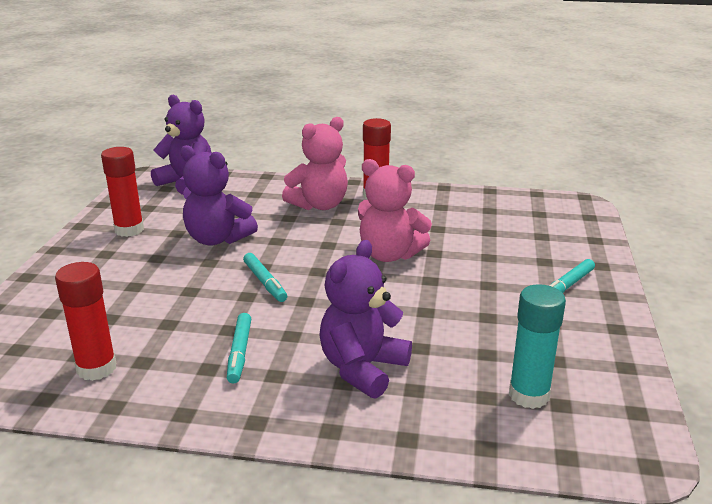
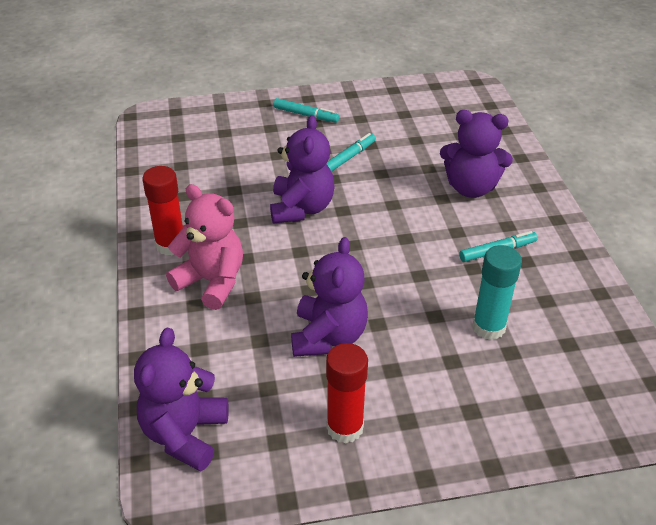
camera: 110 degrees left, 15 degrees up
red glue stick [55,262,117,381] -> none
turquoise marker [243,253,287,302] -> turquoise marker moved to [326,133,376,172]
pink teddy bear [358,159,432,262] -> purple teddy bear [270,115,335,224]
turquoise glue stick [509,284,566,409] -> turquoise glue stick moved to [472,245,522,340]

